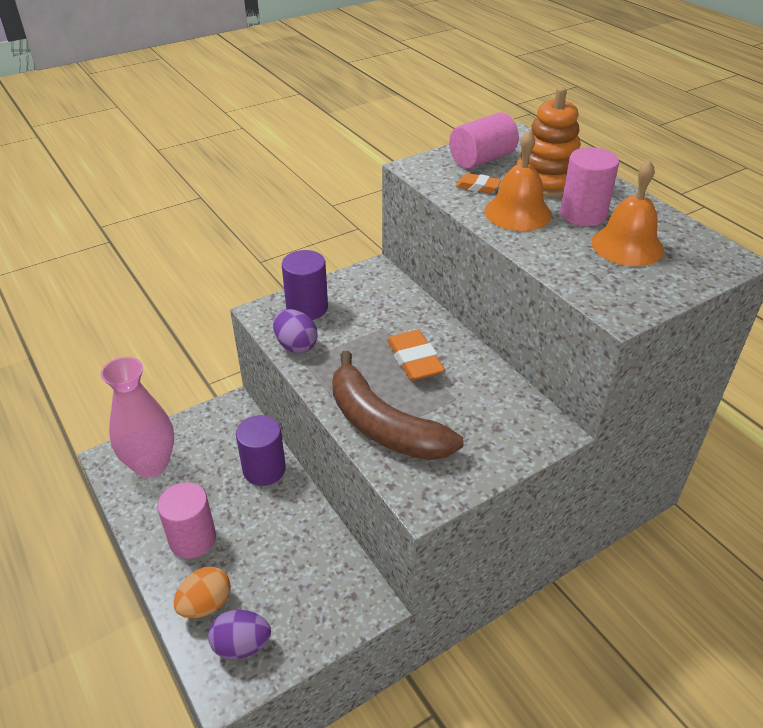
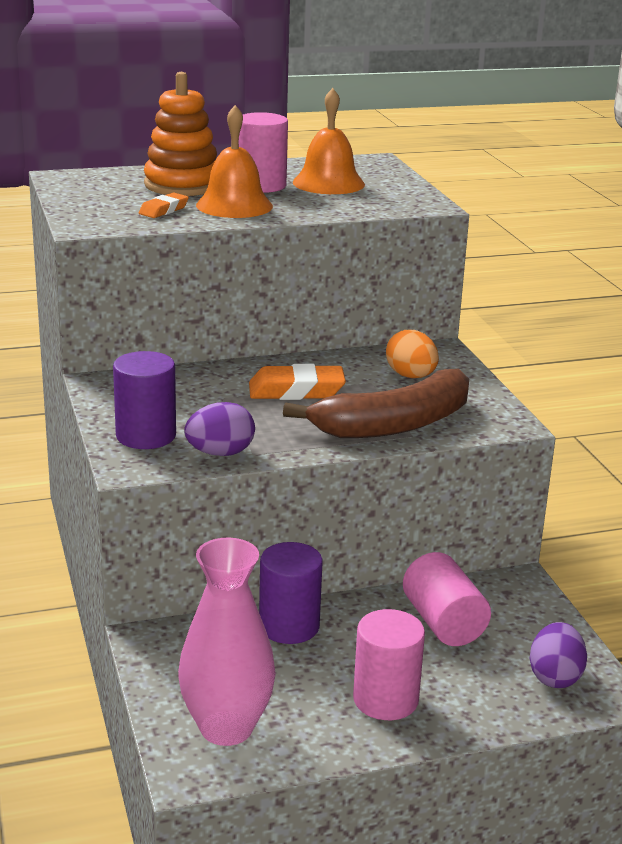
camera: 75 degrees left, 15 degrees down
orange egg [174,567,231,618] -> orange egg moved to [386,330,439,378]
pink cylinder [449,112,519,169] -> pink cylinder moved to [403,552,491,646]

